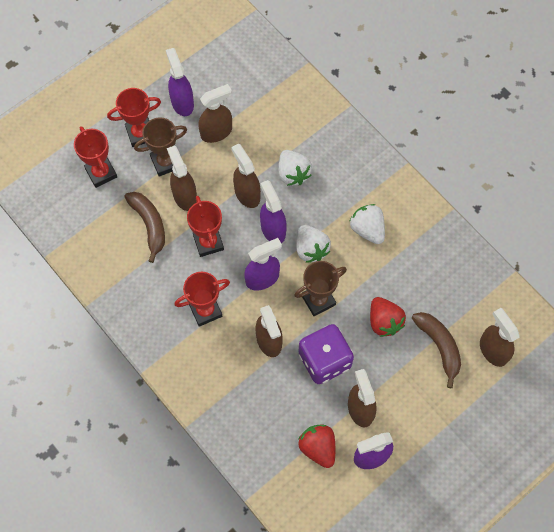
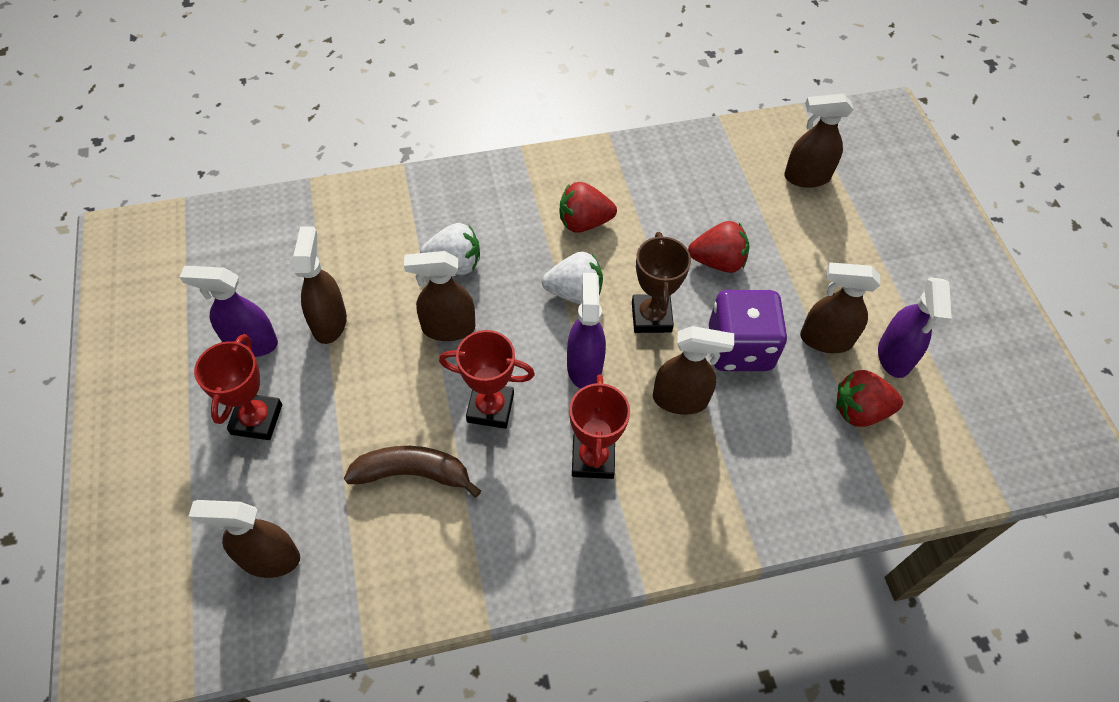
camera: 65 degrees left, 10 degrees down
red trophy [74,126,117,188] -> none
brown trophy [134,117,187,177] -> none
brown spray bottle [167,145,197,211] -> brown spray bottle moved to [188,500,300,578]
purple spray bottle [260,180,287,243] -> none
white strawberry [350,204,385,244] -> red strawberry [560,182,617,233]
brown banana [412,312,461,388] -> none

